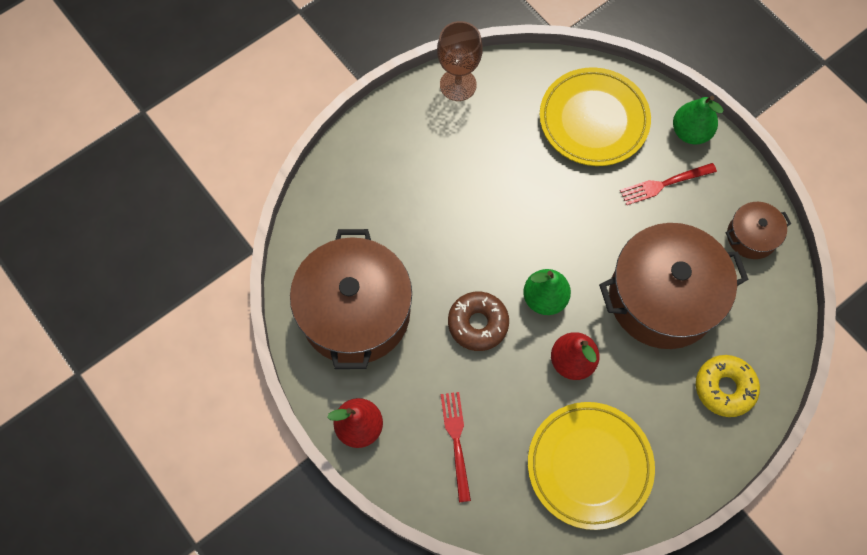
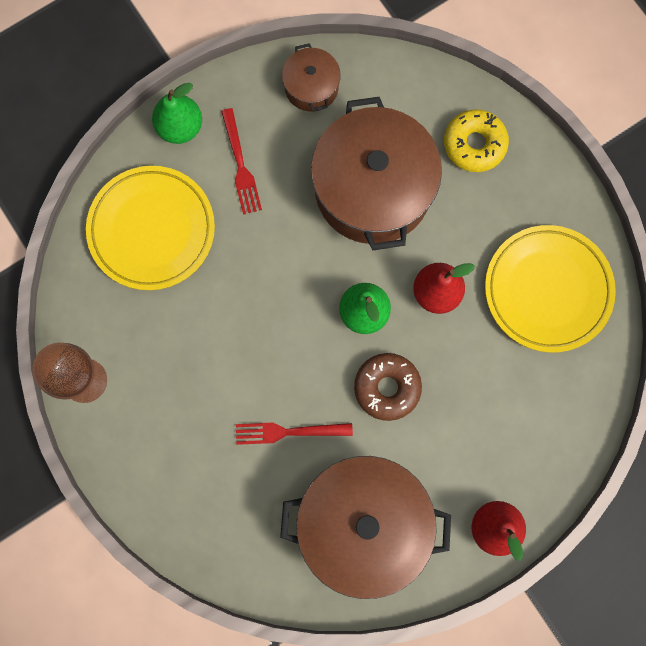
camera: 85 degrees left, 10 degrees up
red fork [441,392,471,502] -> red fork moved to [236,422,353,445]

